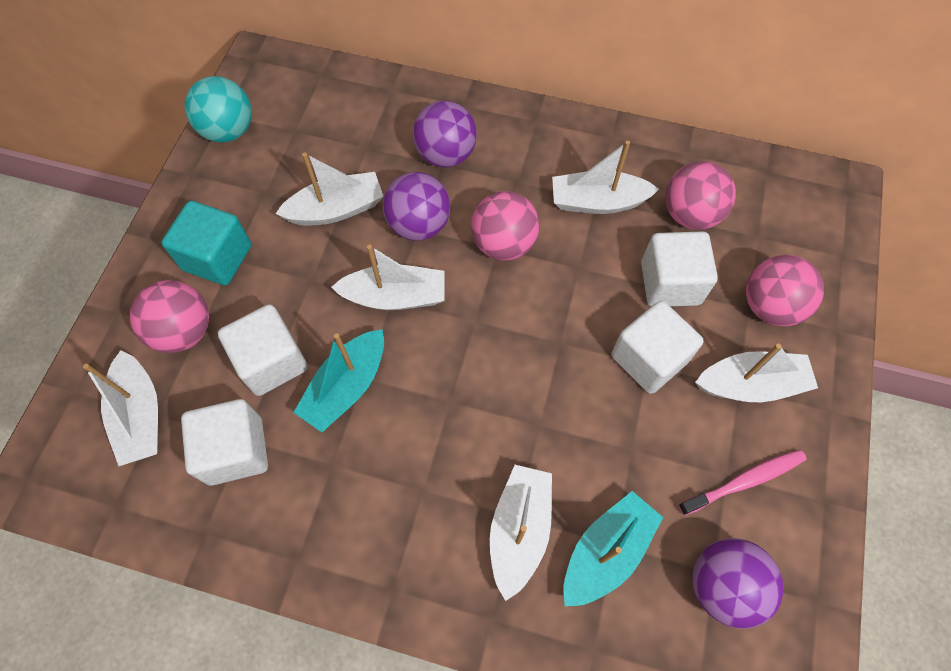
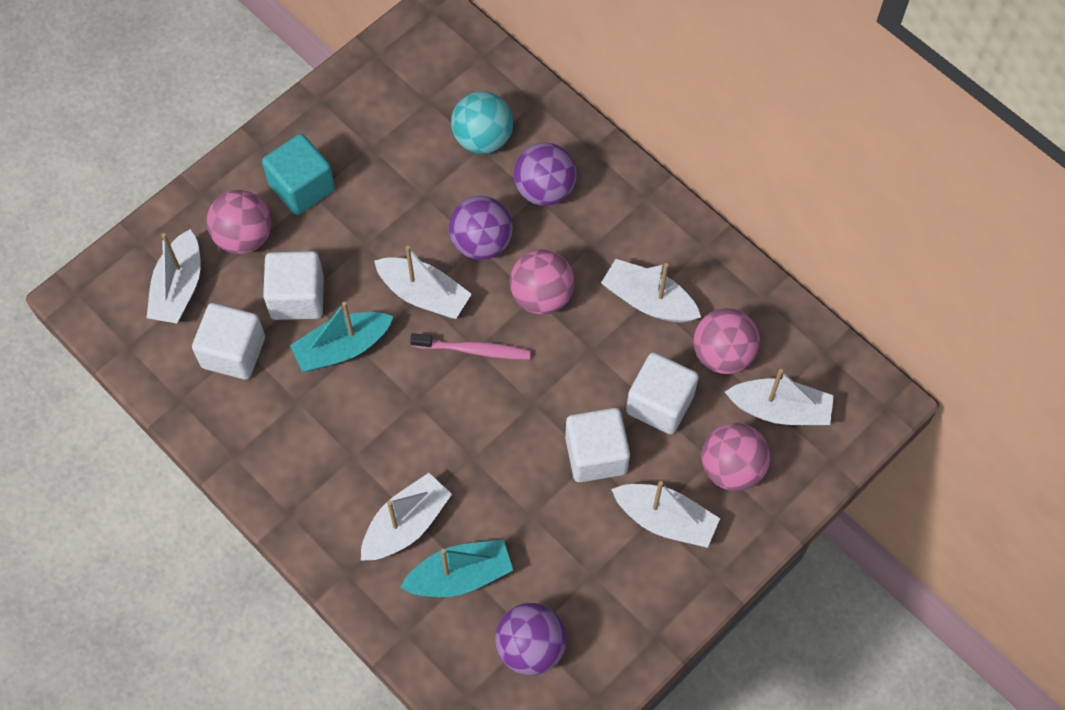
camera: 30 degrees right, 0 degrees up
turquoise ball [184,76,252,143] -> turquoise ball moved to [451,91,513,154]
white boat [275,152,384,226] -> white boat moved to [725,369,834,425]
pink toothbrush [678,449,807,516] -> pink toothbrush moved to [410,333,531,359]

